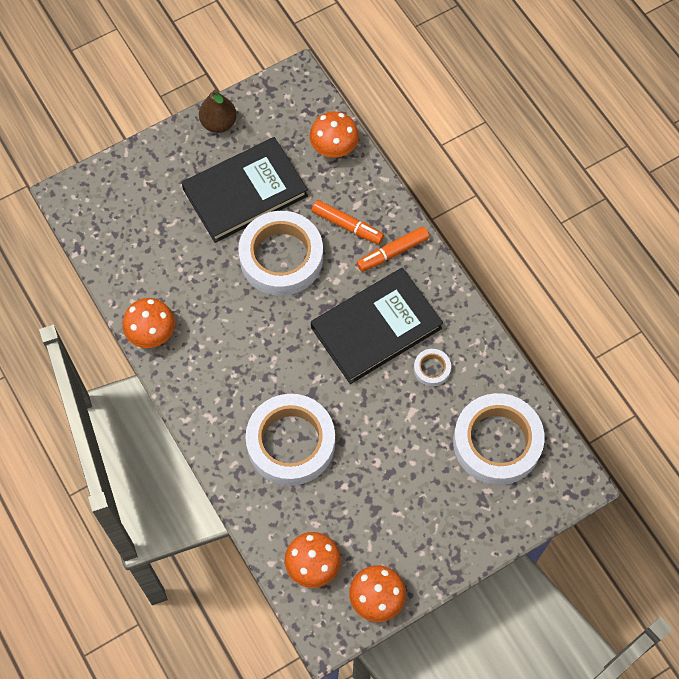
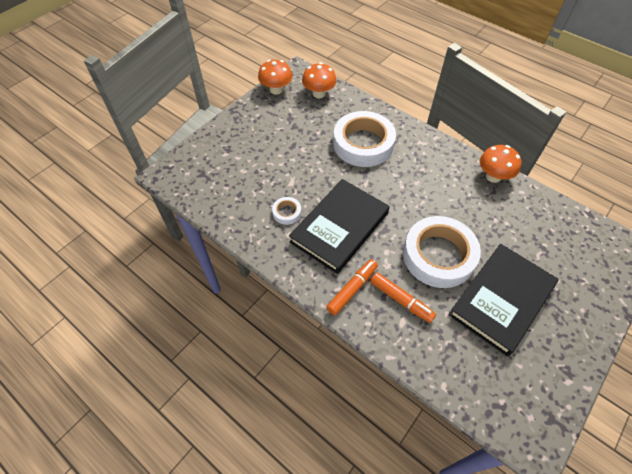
camera: 160 degrees right, 10 degrees down
brown pear [199,89,237,133] -> none
orange mushroom [310,111,359,157] -> none
orange marker [312,200,384,245] -> orange marker turned 150 degrees counterclockwise [370,272,436,323]
white tape [453,393,545,485] -> none

